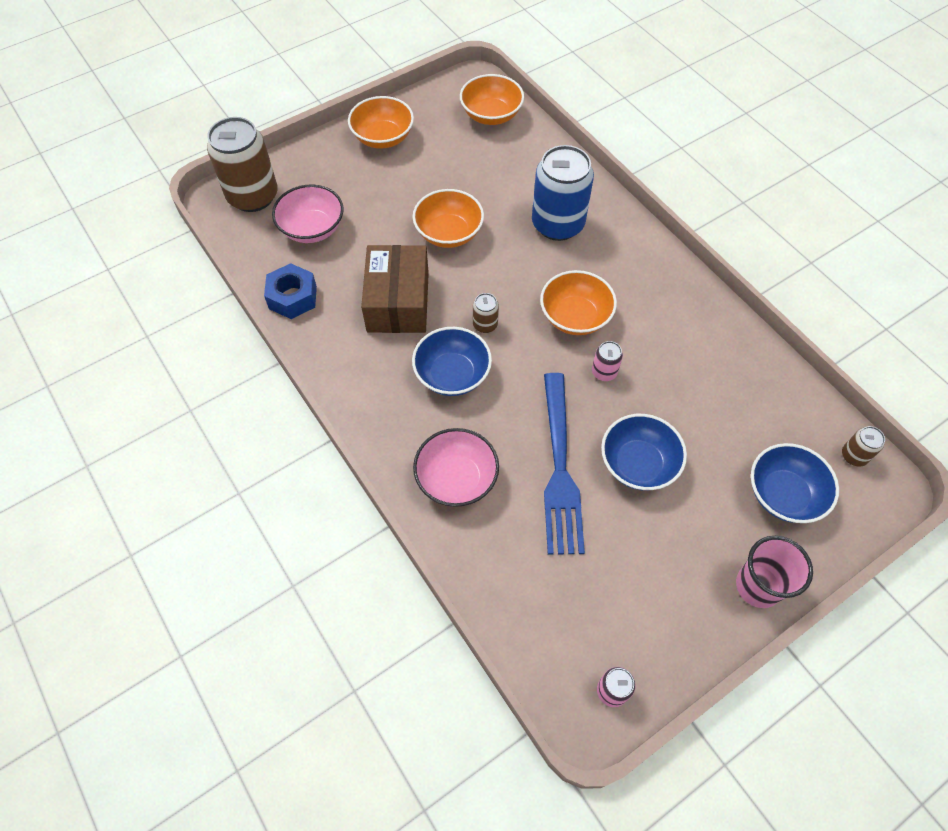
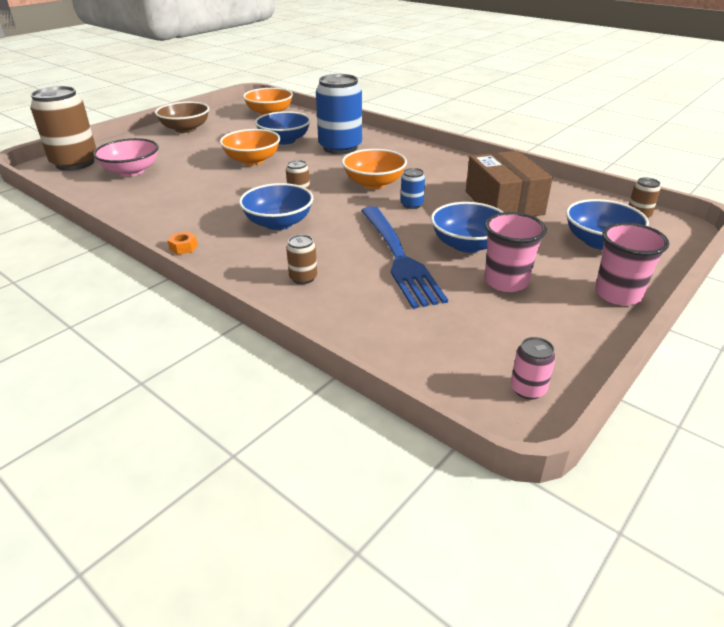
camera: 15 degrees left, 25 degrees down
blue nut [264,263,317,319] -> none
orange bowl [348,96,414,149] -> brown bowl [155,102,209,133]
brown box [361,245,429,333] -> brown box moved to [466,151,553,216]
pink bowl [413,428,499,507] -> brown can [286,235,317,284]
pink can [592,341,623,381] -> blue can [401,168,425,209]
none -> orange nut [167,232,198,255]
none -> blue bowl [255,111,311,145]
none -> pink cup [485,212,547,292]

